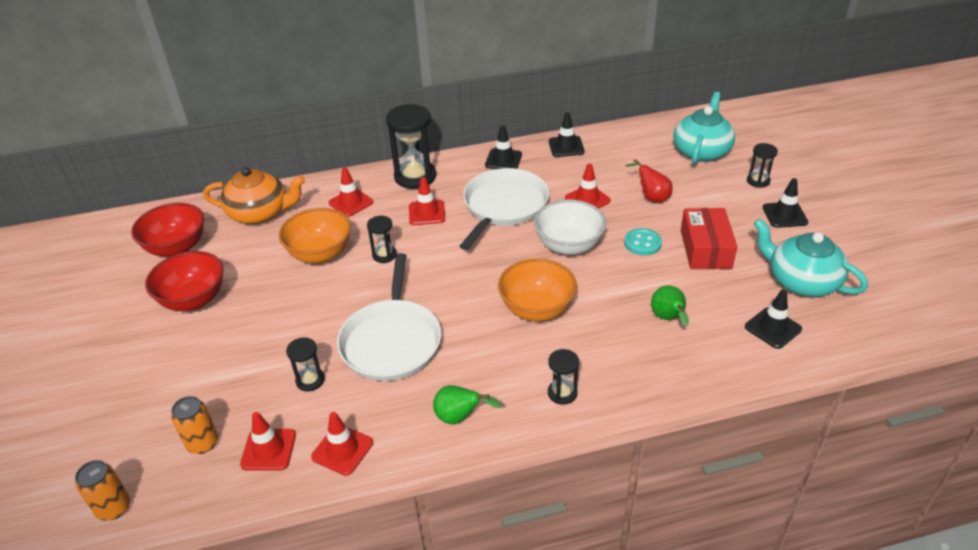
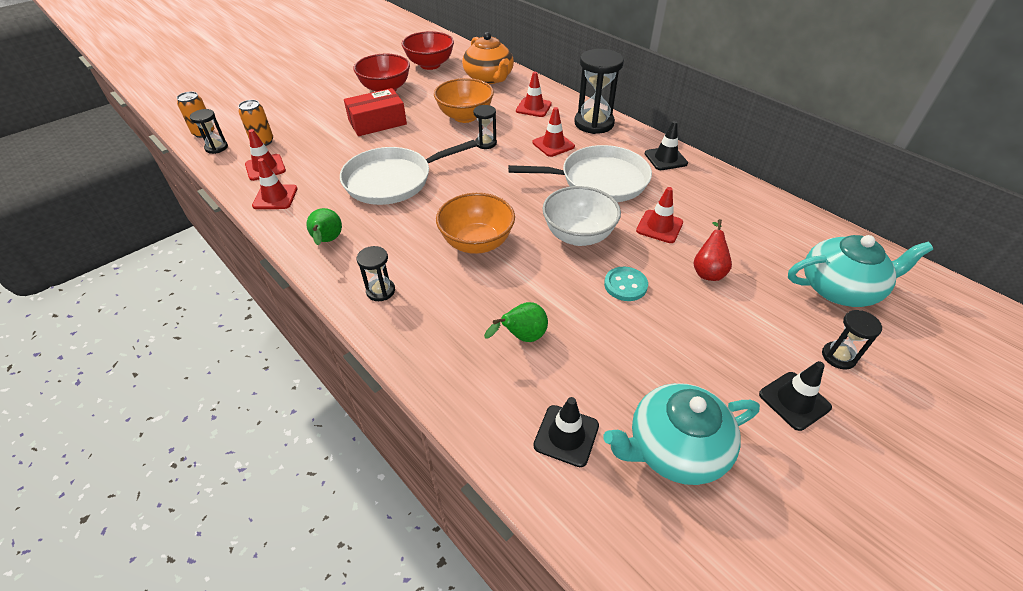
camera: 60 degrees right, 5 degrees up
black hourglass [286,337,325,392] -> black hourglass moved to [190,109,228,154]
black traffic cone [549,112,585,157] -> none
red box [681,208,737,269] -> red box moved to [344,88,407,136]
turquoise teapot [754,219,868,297] -> turquoise teapot turned 120 degrees counterclockwise [603,383,760,485]

